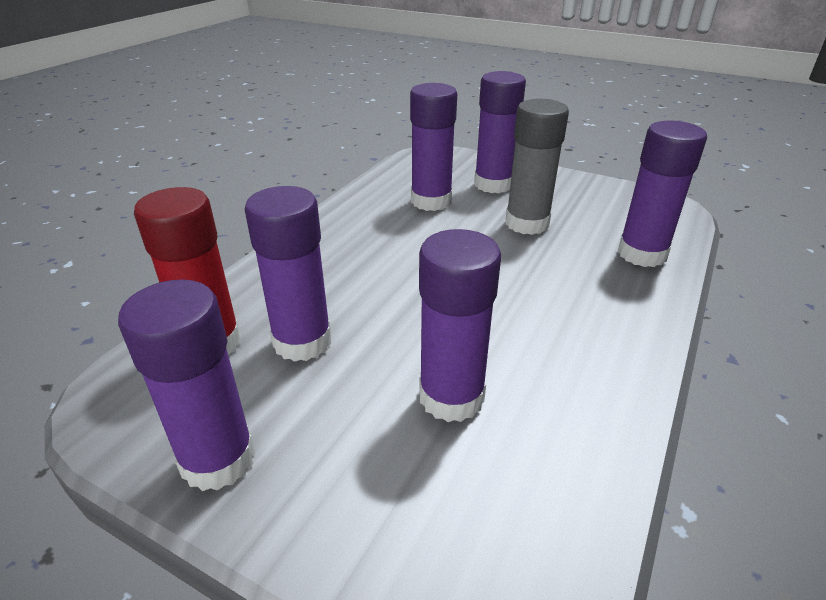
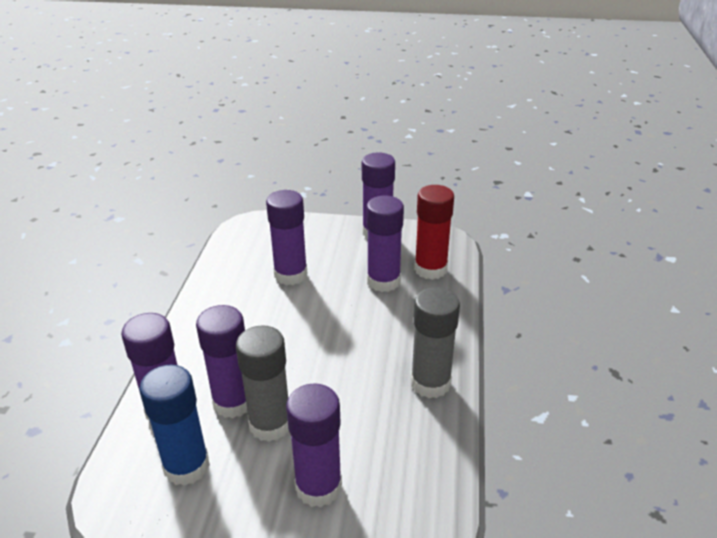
camera: 160 degrees right, 0 degrees up
purple glue stick [410,83,457,211] -> purple glue stick moved to [196,305,248,418]
none -> blue glue stick [139,365,210,486]
none -> grey glue stick [411,287,460,398]

